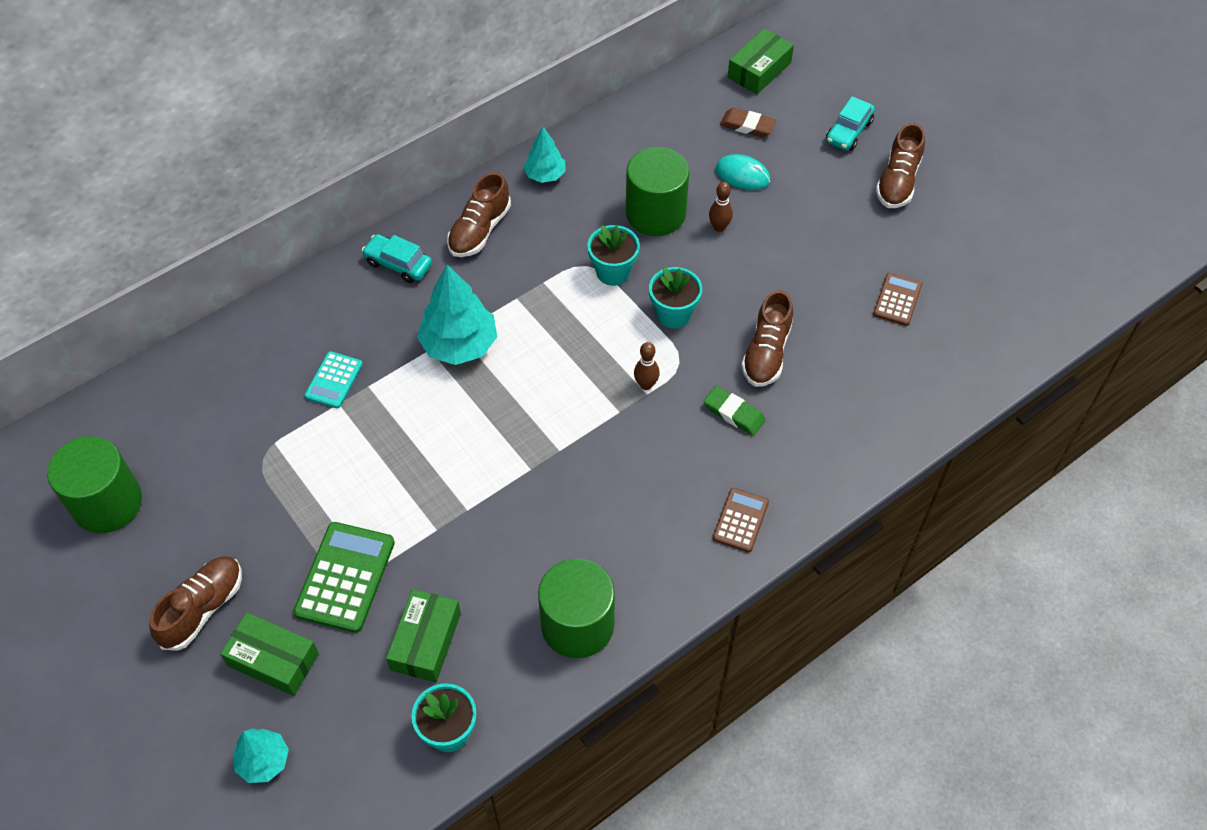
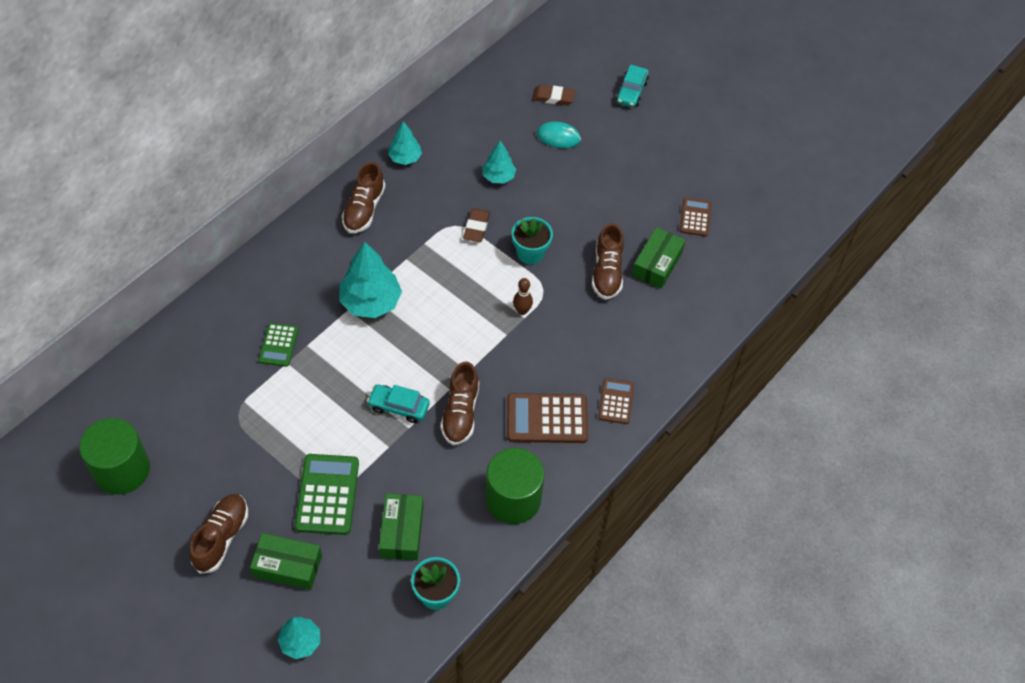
camera: 15 degrees left, 0 degrees up
turquoise calculator [305,351,363,408] -> green calculator [259,323,298,367]
turquoise car [362,234,432,283] -> turquoise car moved to [367,384,430,423]
turquoise flower pot [588,225,640,286] -> brown eraser [463,208,490,242]
green cylinder [626,147,689,236] -> turquoise tree [482,140,516,184]
green eraser [704,386,766,436] -> none
brown bowling pin [709,182,733,232] -> none
green box [728,28,794,94] -> green box moved to [632,227,686,289]
brown shoe [876,123,925,208] -> brown shoe moved to [441,362,479,445]
none -> brown calculator [507,393,588,443]

